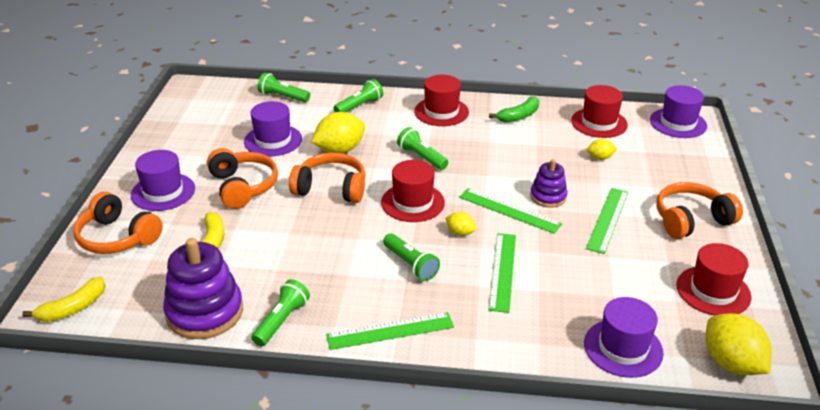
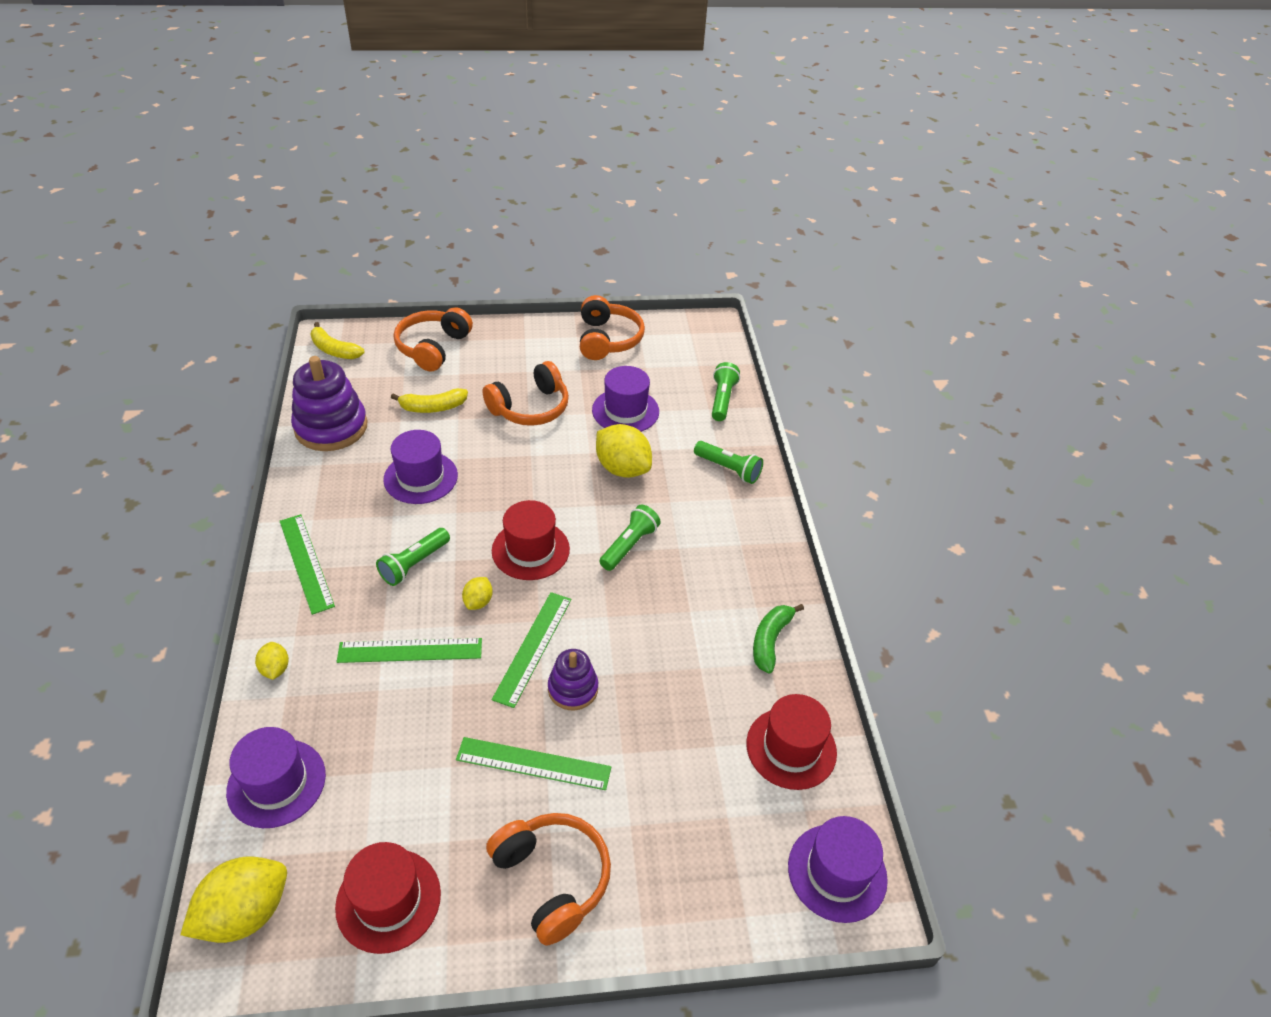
camera: 75 degrees right, 10 degrees up
purple hat [131,150,195,211] -> purple hat moved to [383,430,458,504]
green flashlight [251,279,310,346] -> none
orange headphones [289,153,366,203] -> orange headphones moved to [580,295,645,360]
red hat [414,75,469,126] -> none
green banana [489,96,539,123] -> green banana turned 75 degrees clockwise [753,604,804,674]
yellow lemon [587,139,617,160] -> yellow lemon moved to [255,642,289,680]

